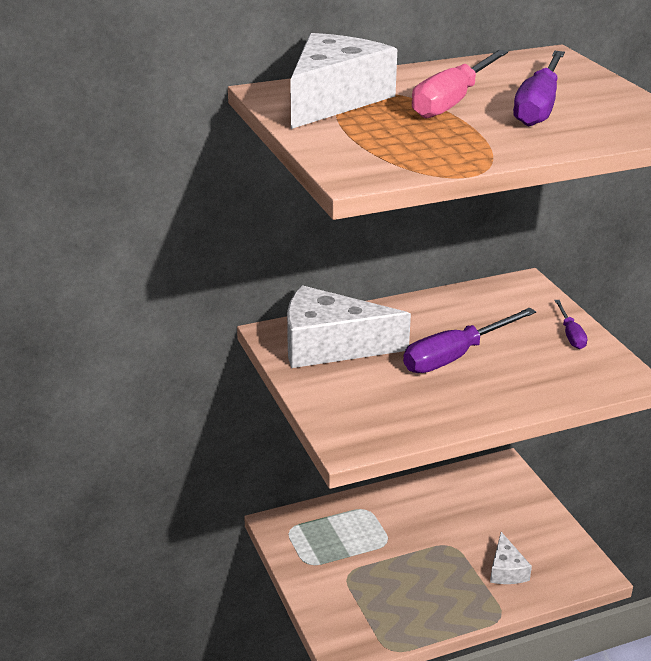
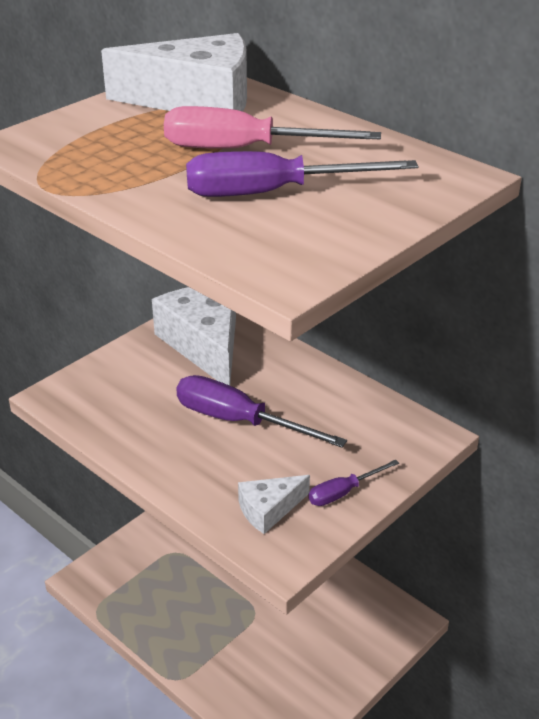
camera: 65 degrees right, 5 degrees up
white cheese [490,532,532,584] -> white cheese moved to [238,475,310,534]

